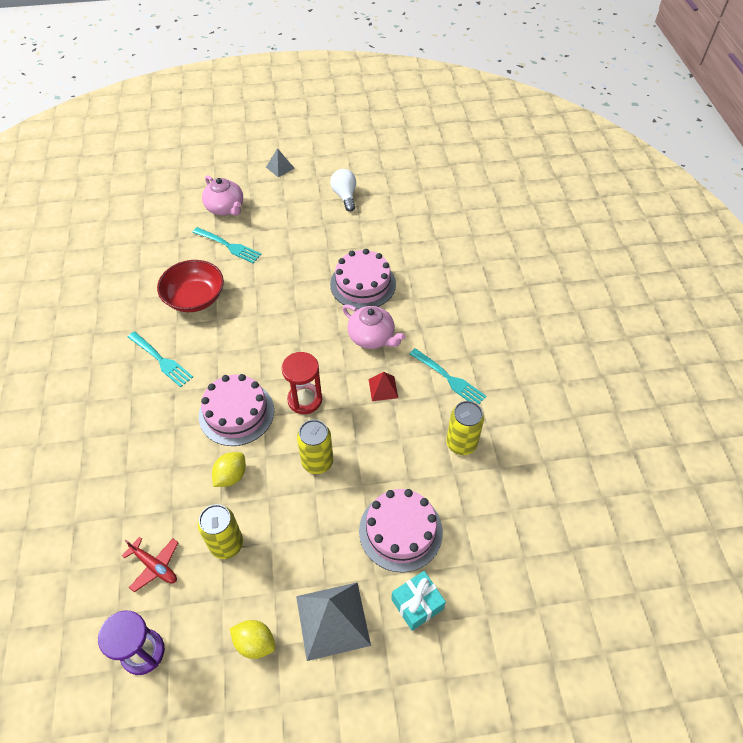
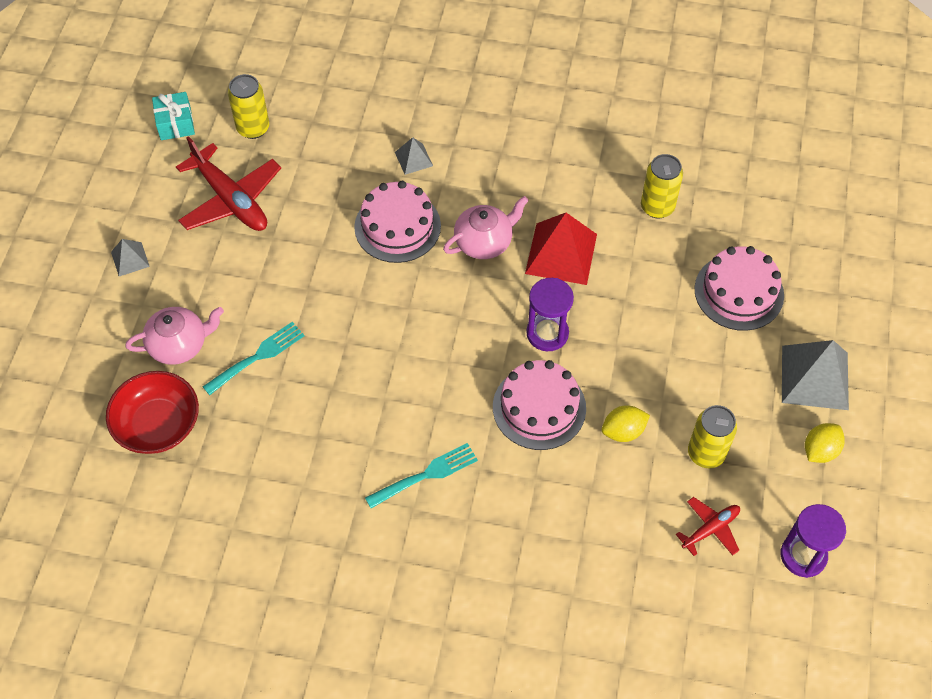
camera: 70 degrees left, 5 degrees up
red bowl [157,260,224,312] -> red bowl moved to [106,371,199,454]
yellow lemon [212,452,246,487] -> yellow lemon turned 75 degrees counterclockwise [602,405,650,442]
red hourglass [282,352,322,414] -> purple hourglass [526,278,574,351]
yellow can [297,420,333,474] -> yellow can moved to [228,74,269,139]
white light bulb [330,169,356,212] -> red plane [176,136,281,231]
red pyramid [368,372,398,401] -> red pyramid [525,213,597,285], size x1.97
turquoise gift [391,571,446,631] -> turquoise gift moved to [152,92,195,140]
turquoise fork [410,348,487,404] -> none
none -> grey pyramid [395,137,433,175]

